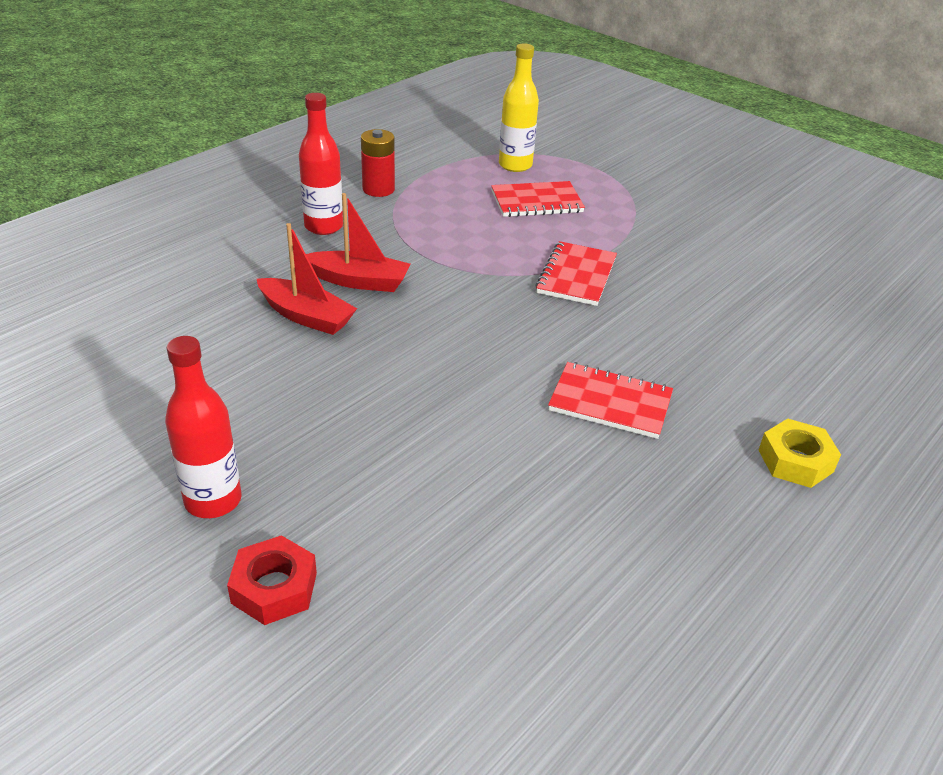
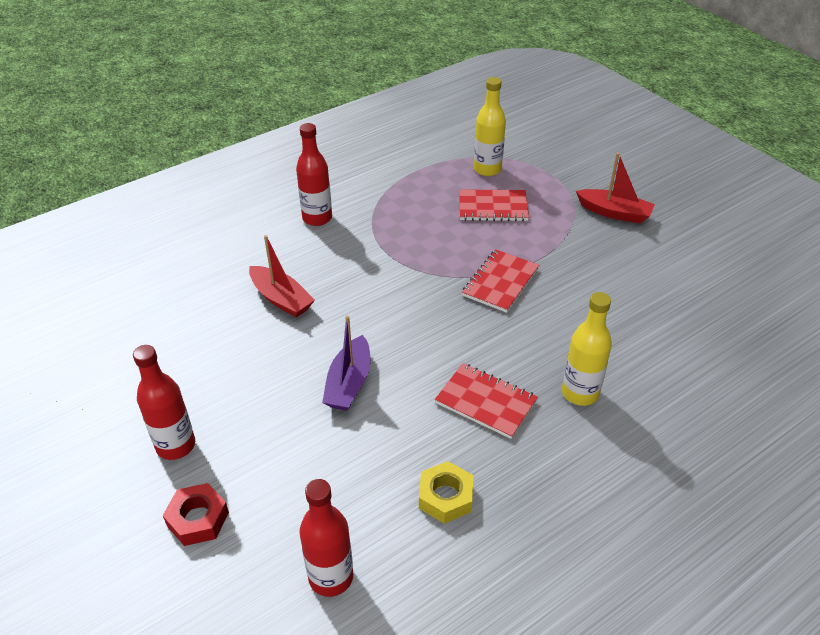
camera: 15 degrees right, 5 degrees up
red boat [306,193,410,292] -> red boat moved to [576,153,655,224]
red battery [361,129,395,197] -> none
yellow nut [759,418,841,488] -> yellow nut moved to [419,461,473,524]
none -> red bottle [299,479,353,597]
none -> purple boat [322,316,371,411]
none -> yellow bottle [562,292,612,406]

